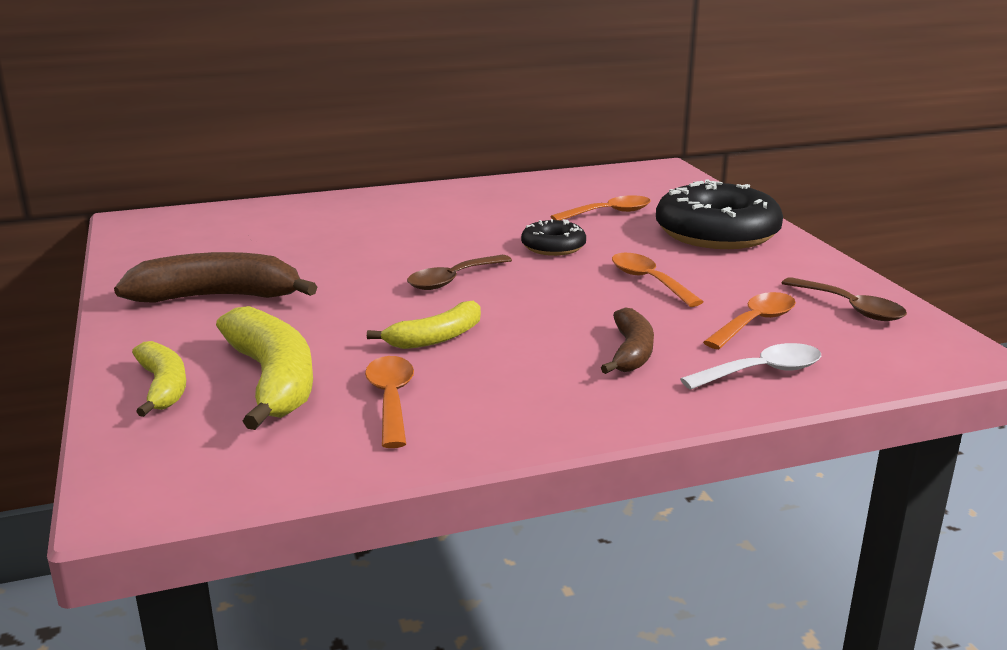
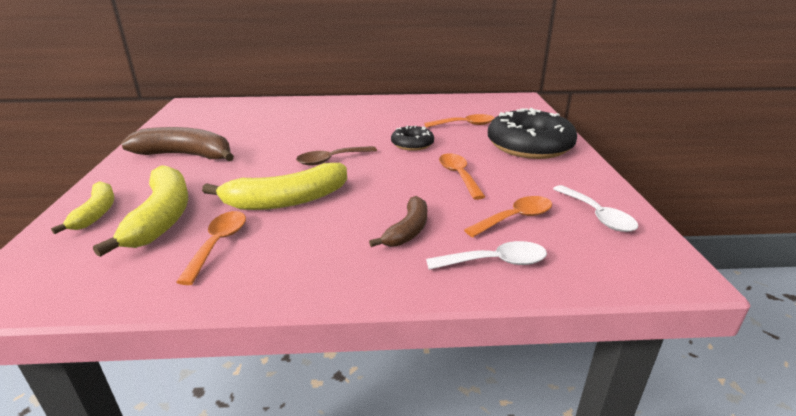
camera: 15 degrees right, 5 degrees up
yellow banana [367,300,481,349] -> yellow banana [202,163,347,210], size x1.66
brown spoon [782,277,907,321] -> white spoon [553,185,638,232]

